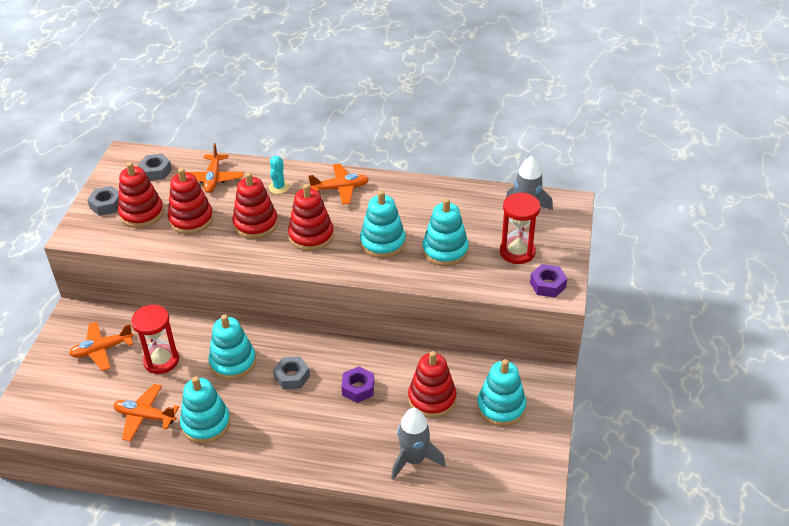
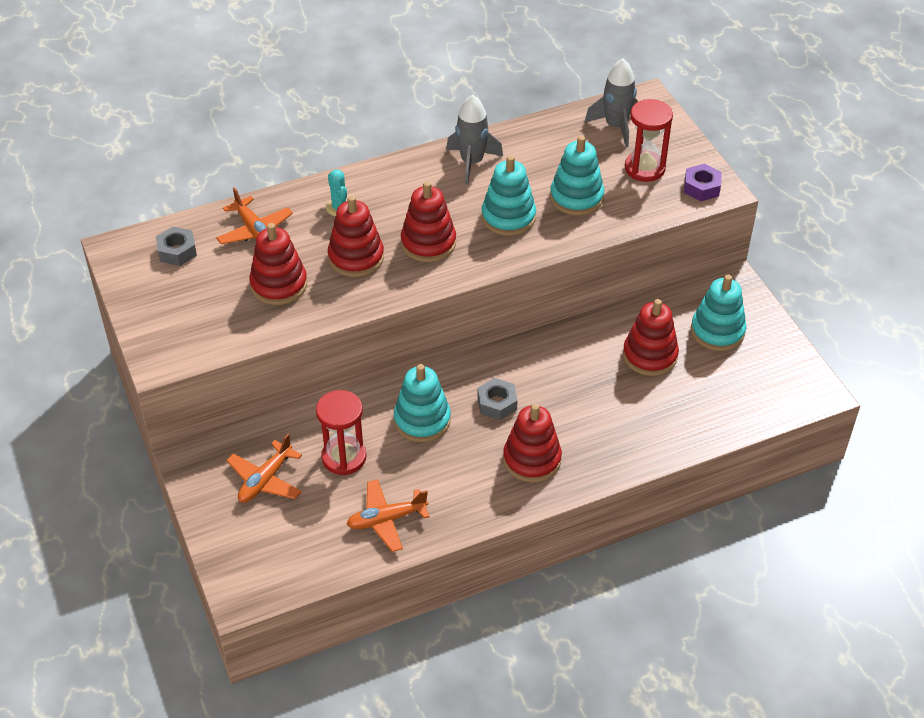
camera: 35 degrees left, 5 degrees up
grey nut [87,186,119,216] -> none
red stacking toy [118,162,164,228] -> red stacking toy moved to [503,404,562,483]
turquoise stacking toy [180,376,231,444] -> none
orange plane [308,164,369,205] -> none
purple nut [341,366,374,403] -> none
grey rocket [391,408,446,480] -> grey rocket moved to [446,94,503,185]

